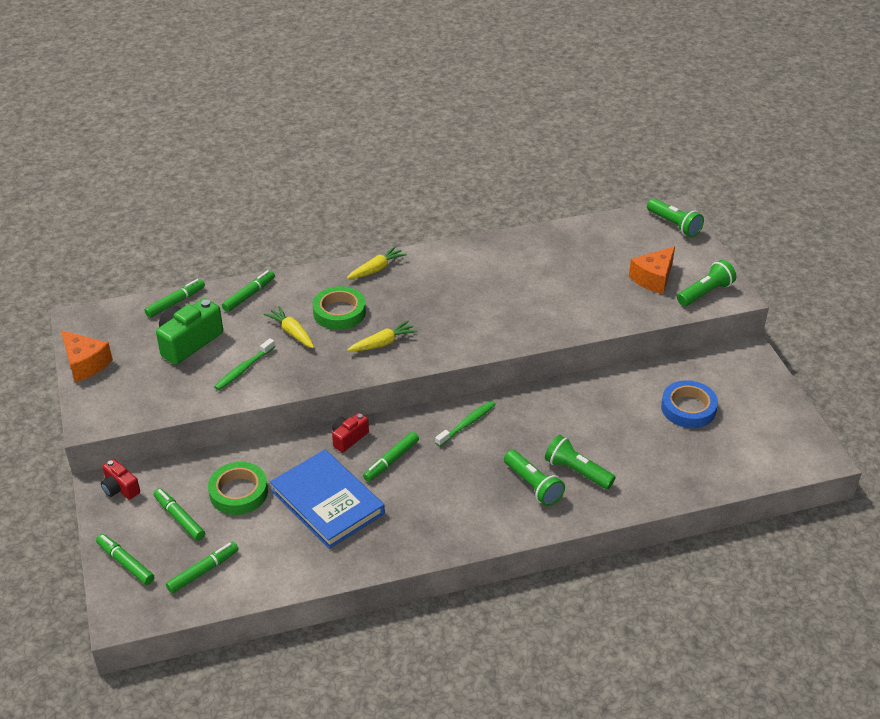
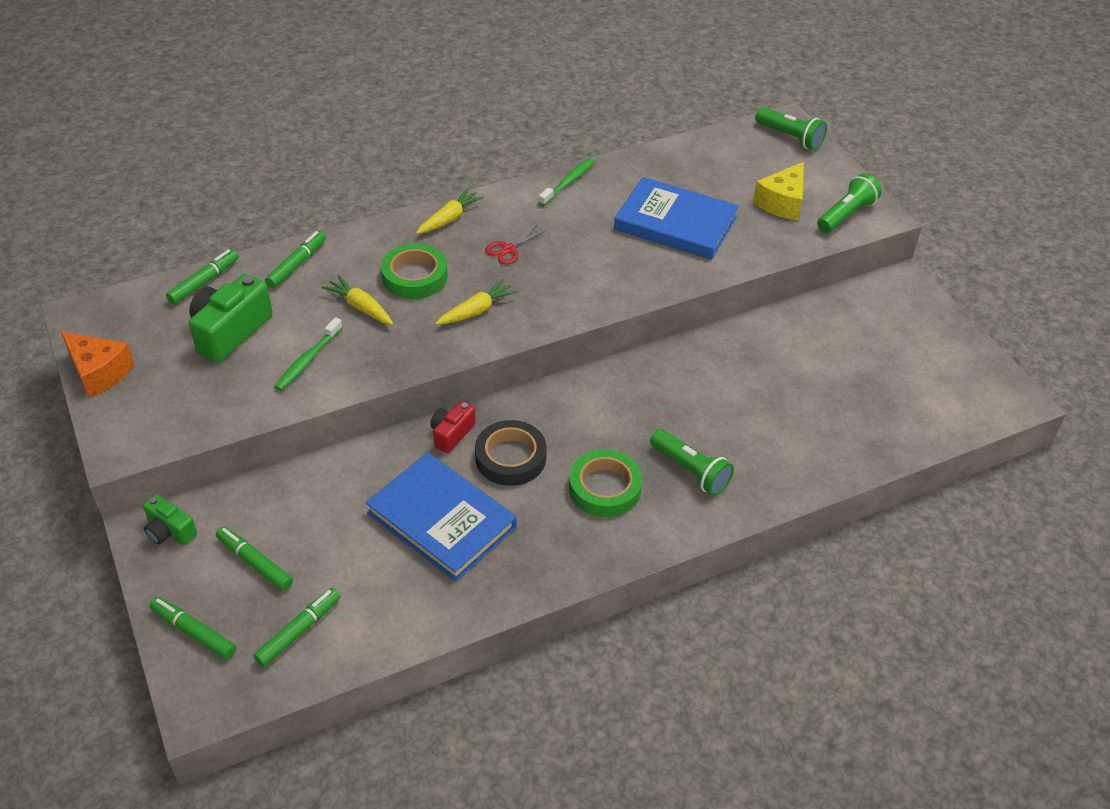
camera: 10 degrees left, 5 degrees up
red camera [101,459,140,500] -> green camera [143,494,197,545]
green tape [208,462,268,515] -> green tape moved to [569,449,642,517]
green marker [363,432,419,482] -> black tape [475,420,547,486]
green toothbrush [435,401,496,447] -> green toothbrush moved to [538,158,595,206]
green flashlight [545,435,615,489] -> none
orange cheese [629,246,675,294] -> yellow cheese [753,162,804,221]
blue tape [661,380,718,428] -> none
none -> red scissors [485,224,547,264]
none -> blue book [614,177,739,260]

